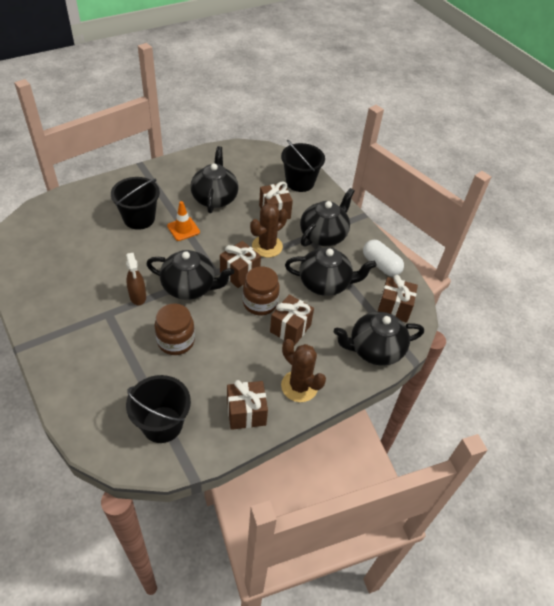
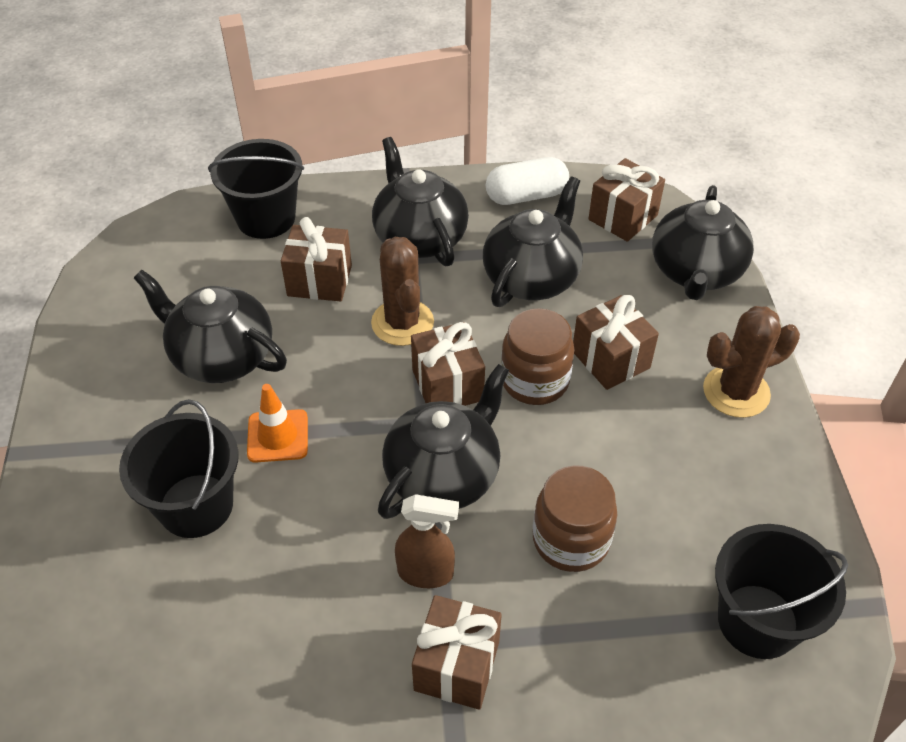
camera: 60 degrees left, 0 degrees up
brown gift [227,380,268,430] -> brown gift moved to [412,595,502,710]

